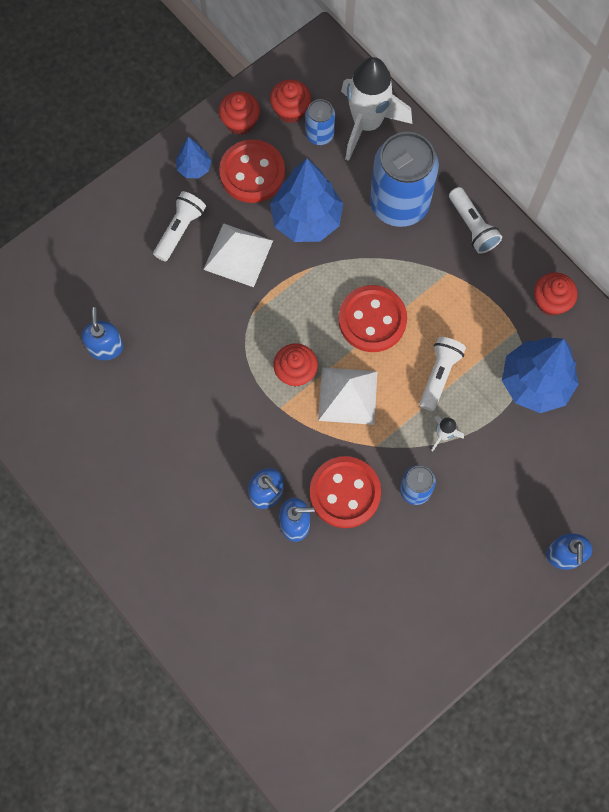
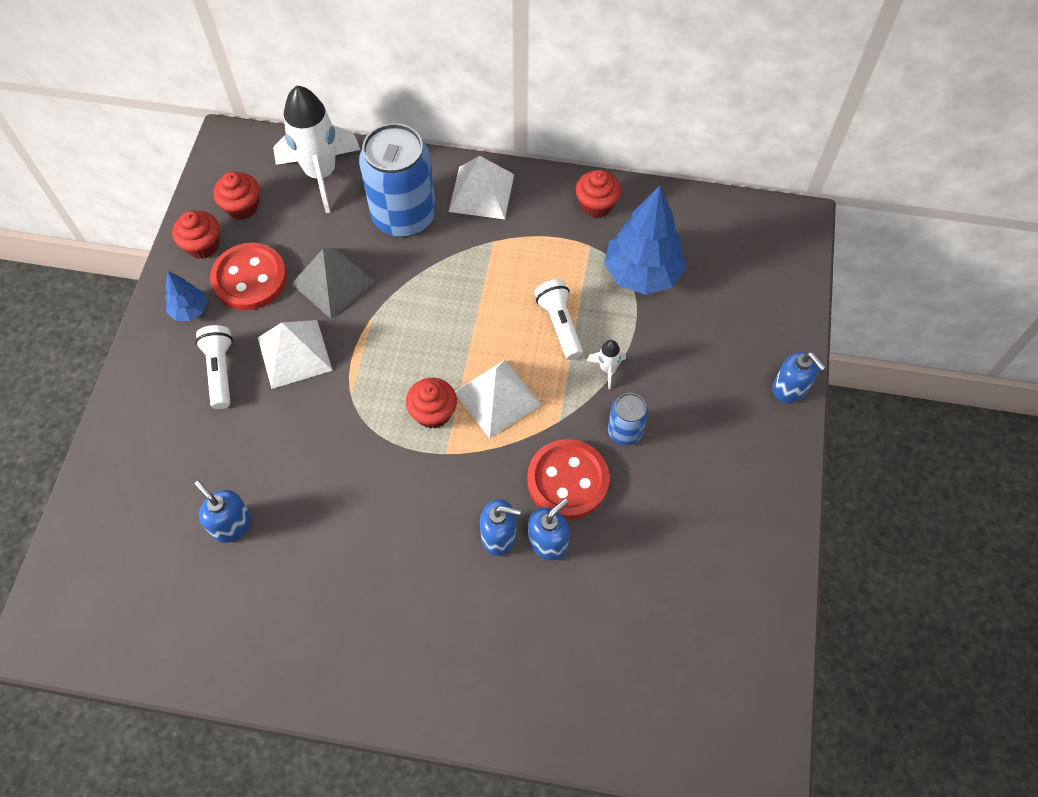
camera: 40 degrees left, 10 degrees down
blue tree [270,158,343,242] -> grey pyramid [292,248,375,319]
blue can [305,99,335,145] -> none
red button [339,285,407,352] -> none
white flashlight [449,187,502,254] -> white pyramid [449,156,514,219]

